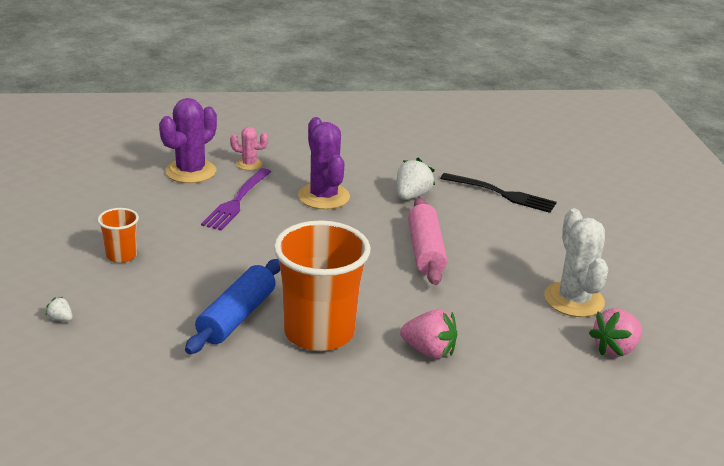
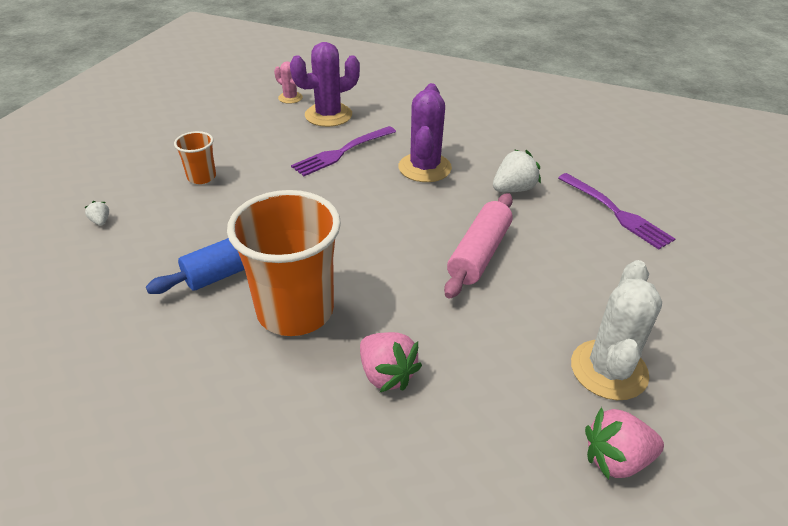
camera: 30 degrees right, 10 degrees up
pink cactus [230,127,268,170] -> pink cactus moved to [274,61,303,104]
black fork [440,173,557,213] -> purple fork [558,173,675,249]

